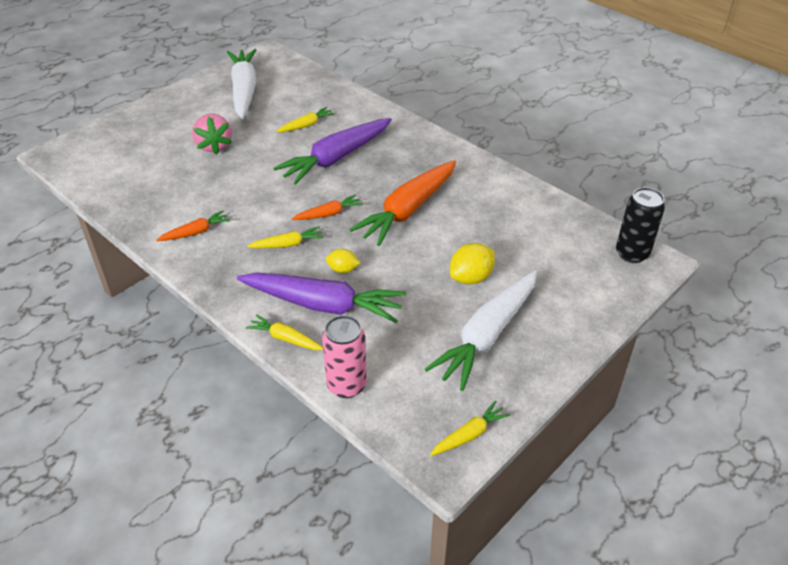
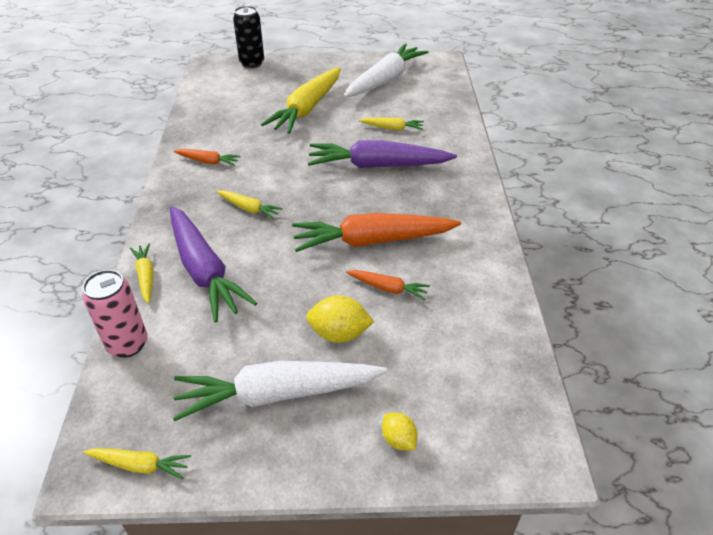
camera: 45 degrees right, 0 degrees up
pink strawberry [192,114,232,155] -> yellow carrot [261,67,341,134]
orange carrot [292,195,363,220] -> orange carrot moved to [346,270,430,300]
yellow lemon [326,249,360,273] -> yellow lemon moved to [382,412,418,450]
black can [616,187,665,263] -> black can moved to [233,6,264,68]

